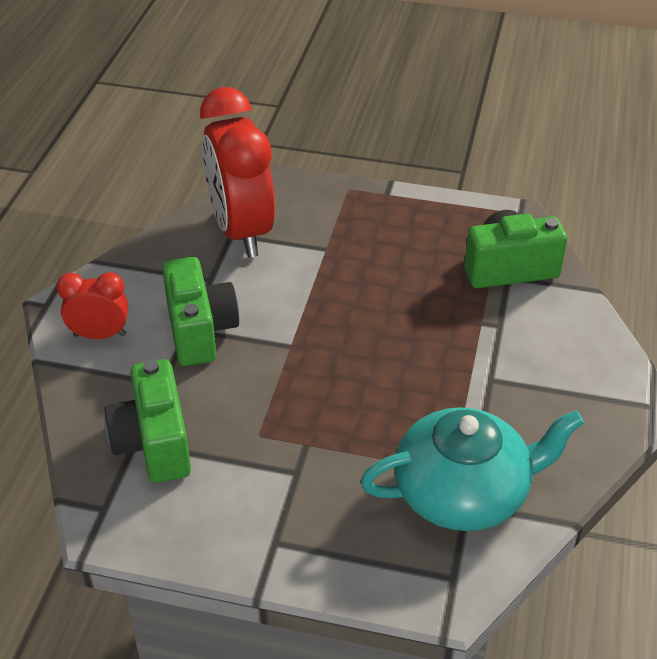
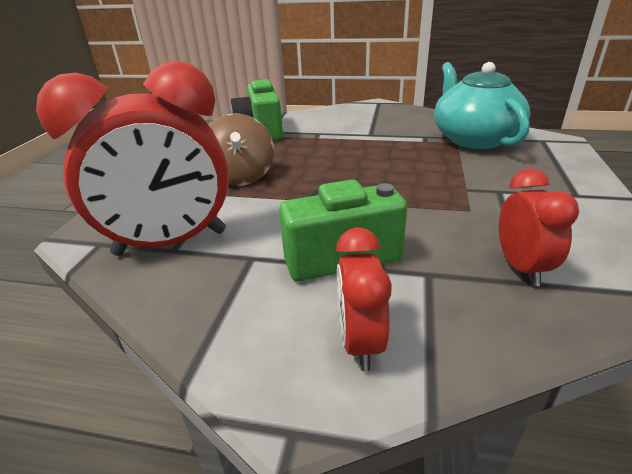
camera: 90 degrees left, 10 degrees down
green camera [104,359,191,483] -> red clock [499,168,579,286]
none -> brown spinning top [209,114,274,186]

